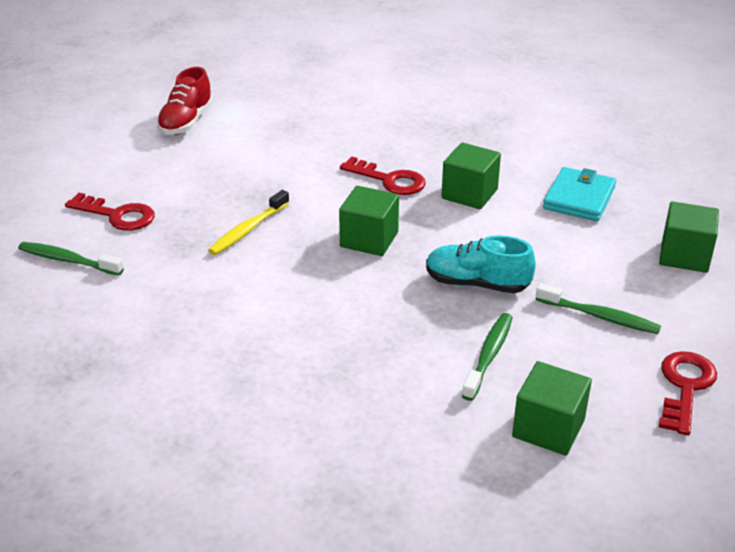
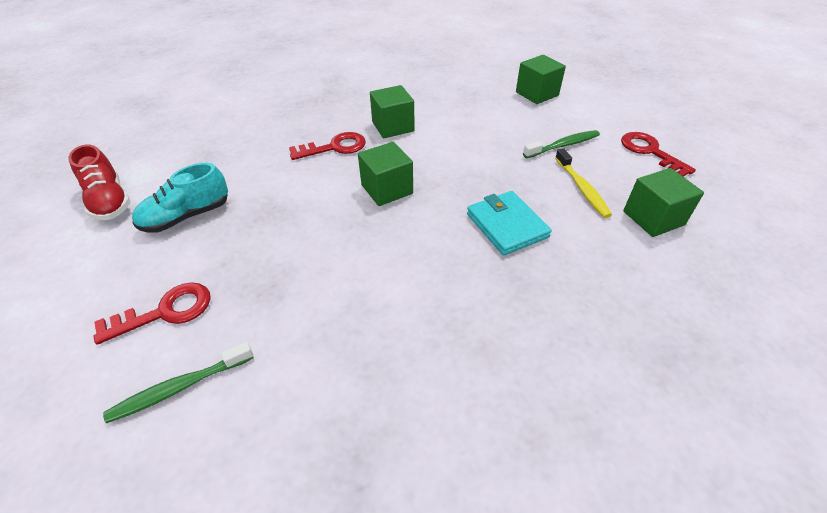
camera: 50 degrees left, 10 degrees up
yellow toothbrush [208,190,290,255] -> yellow toothbrush moved to [555,148,612,218]
turquoise shoe [426,235,536,293] -> turquoise shoe moved to [132,163,228,233]
green toothbrush [462,313,513,401] -> none
turquoise wallet [543,167,616,221] -> turquoise wallet moved to [467,191,552,255]

